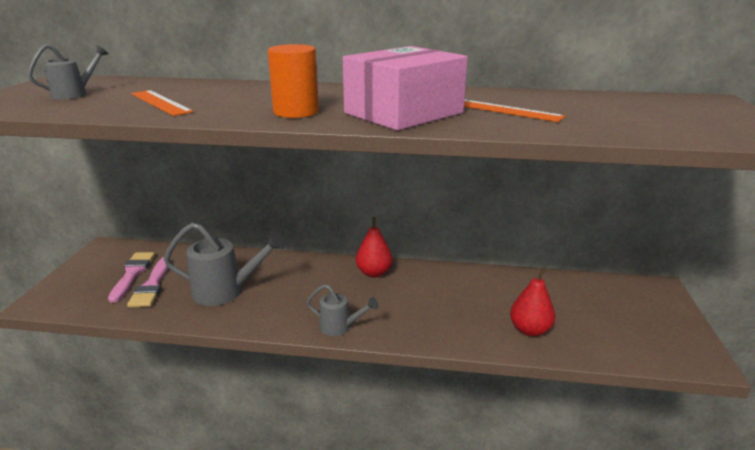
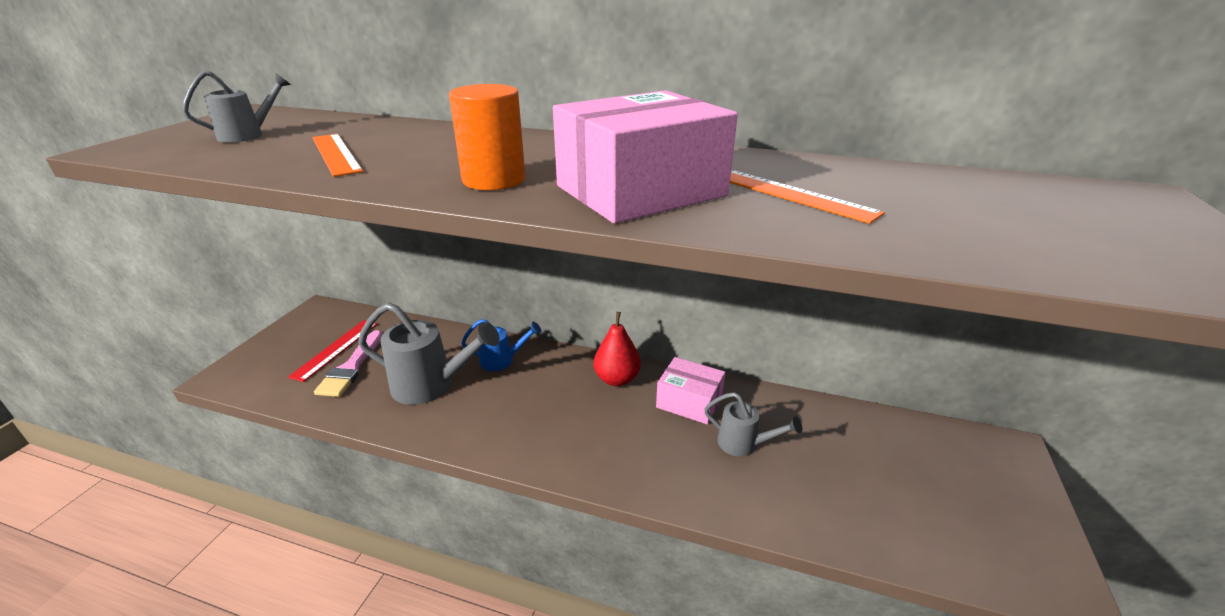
camera: 10 degrees right, 5 degrees up
pink brush [108,252,155,303] -> red ruler [288,320,378,382]
grey watering can [306,284,379,336] -> grey watering can moved to [704,392,802,457]
red pear [510,268,555,337] -> none
none -> blue watering can [461,319,541,371]
none -> pink box [656,357,726,425]

